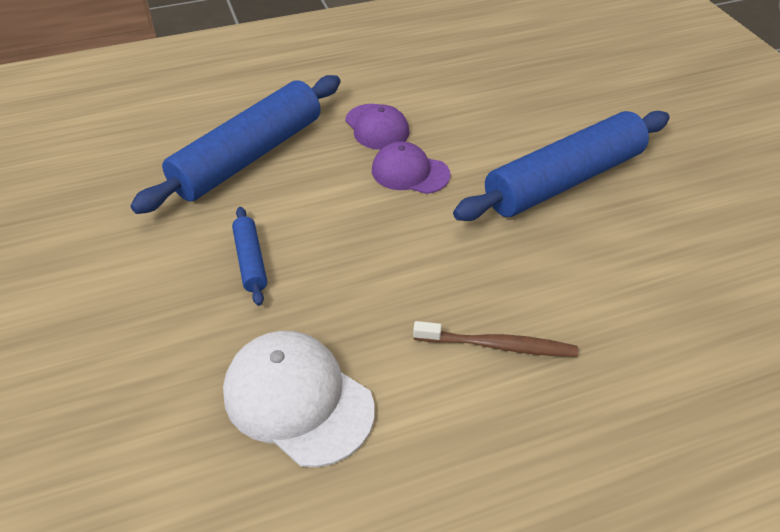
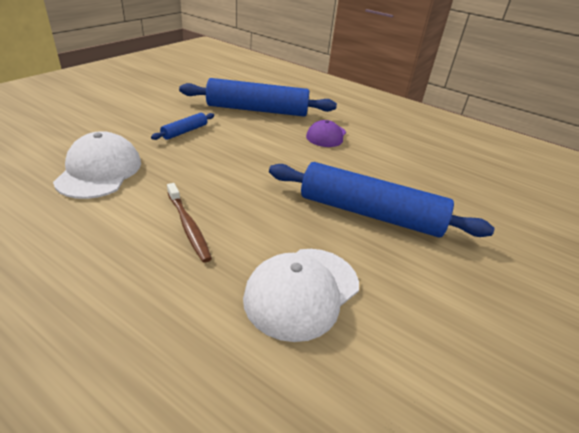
camera: 50 degrees right, 10 degrees down
purple cap [372,142,451,194] -> none
none -> white cap [243,249,359,342]

